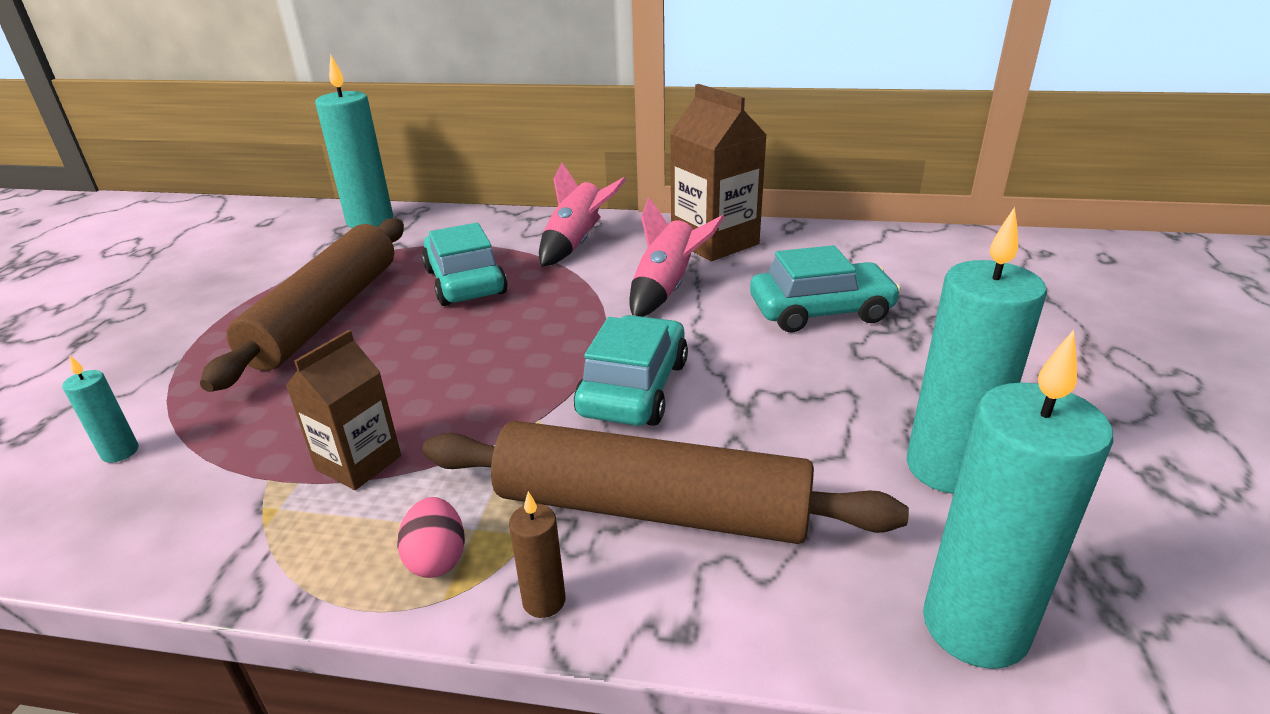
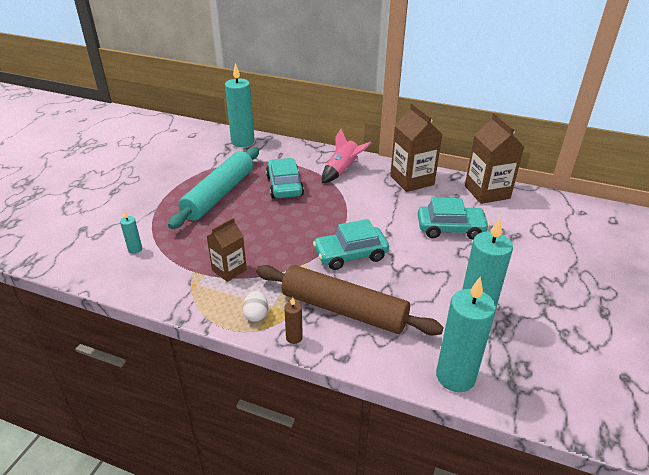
camera: 10 degrees right, 5 degrees up
brown rolling pin [200,218,404,392] -> turquoise rolling pin [168,147,259,229]
pink egg [397,497,465,578] -> white egg [243,291,268,322]
turquoise car [574,315,688,426] -> turquoise car turned 135 degrees counterclockwise [313,219,389,270]
pink rocket [629,197,725,317] -> none
none -> brown carton [465,113,524,204]

